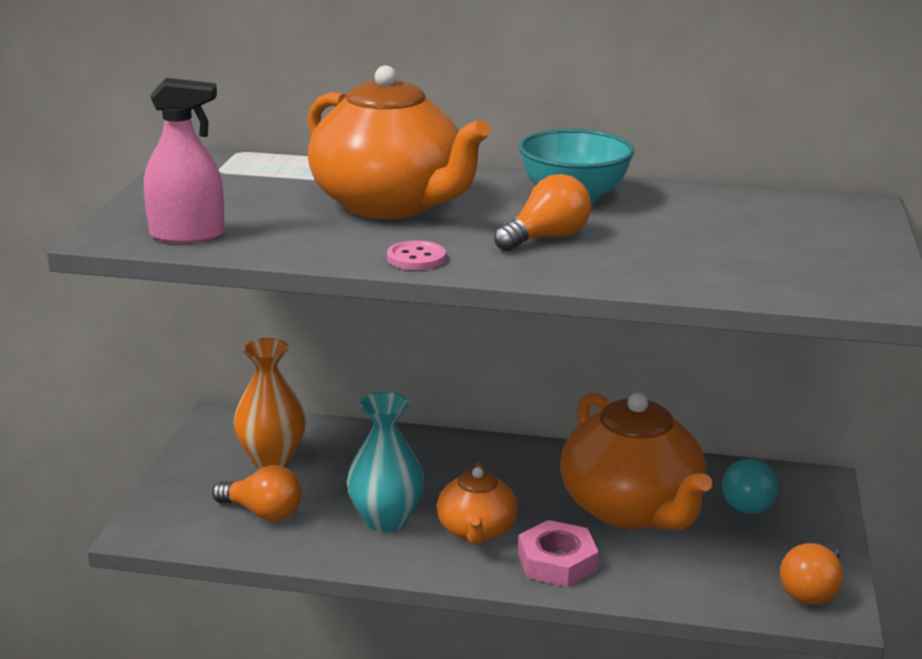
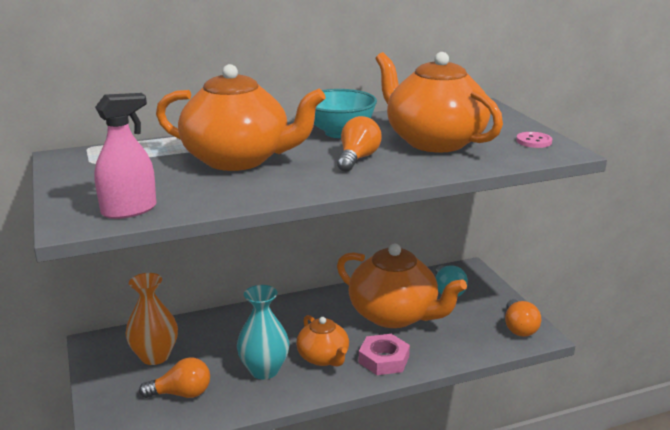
camera: 30 degrees left, 0 degrees up
pink button [387,240,446,270] -> pink button moved to [516,132,552,148]
none -> orange teapot [376,52,503,153]

